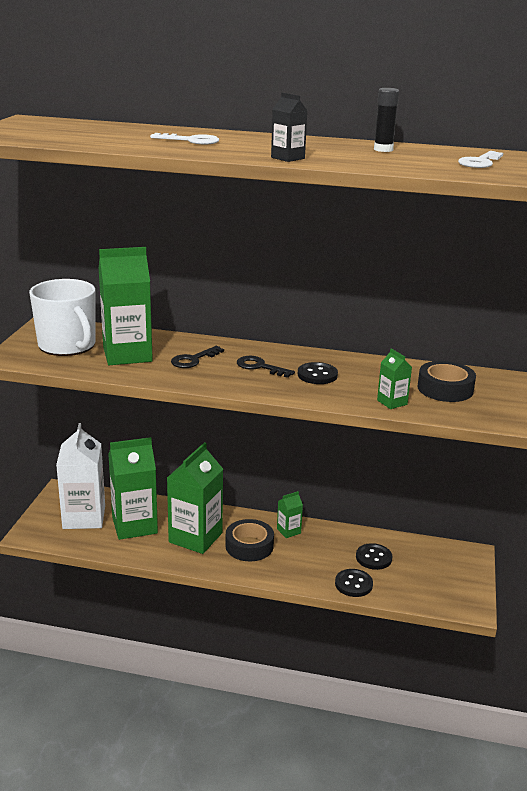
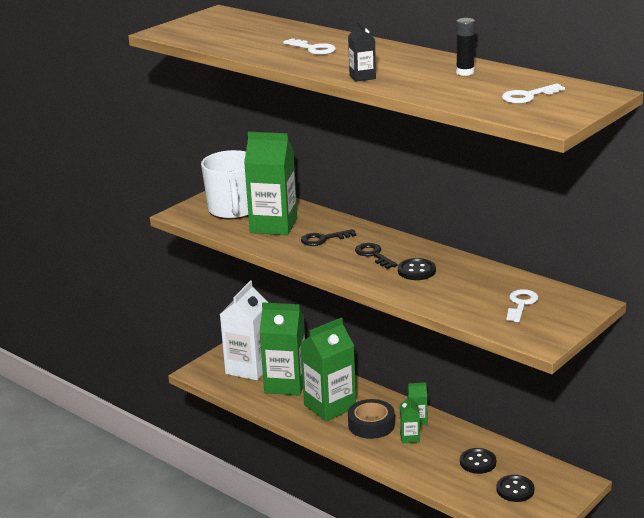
camera: 30 degrees right, 0 degrees up
black button [335,569,373,597] -> black button moved to [497,475,534,502]
green carton [377,348,412,409] -> green carton moved to [400,395,420,443]
black tape [418,361,476,402] -> white key [507,289,538,322]

